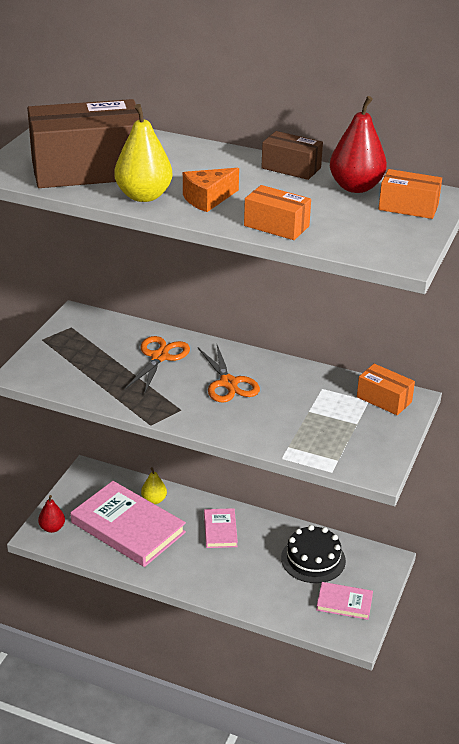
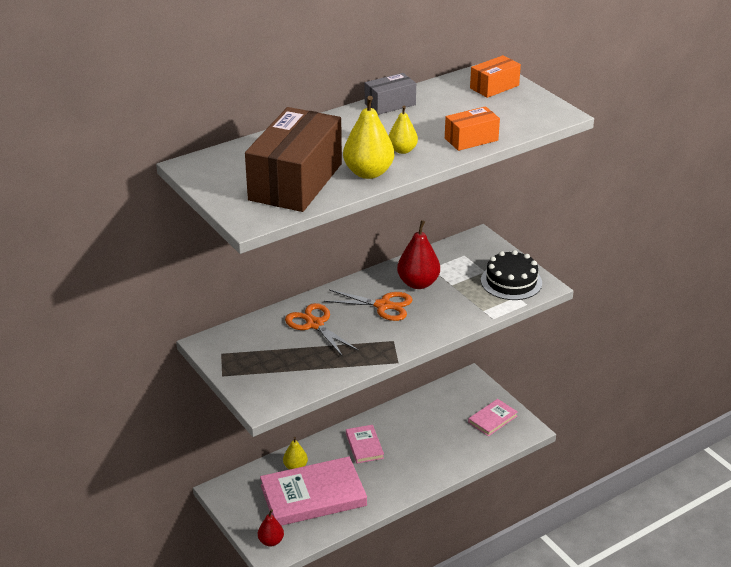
camera: 55 degrees left, 0 degrees up
orange cheese [183,168,239,212] -> yellow pear [389,106,418,154]
pink book [204,508,238,548] -> pink book turned 45 degrees clockwise [346,425,384,463]
brown box [261,131,323,180] -> grey box [365,73,416,115]
black cake [281,525,346,583] -> black cake moved to [481,250,542,300]
red pear [330,96,387,193] -> red pear moved to [397,220,440,289]
orange box [357,364,415,415] -> none

